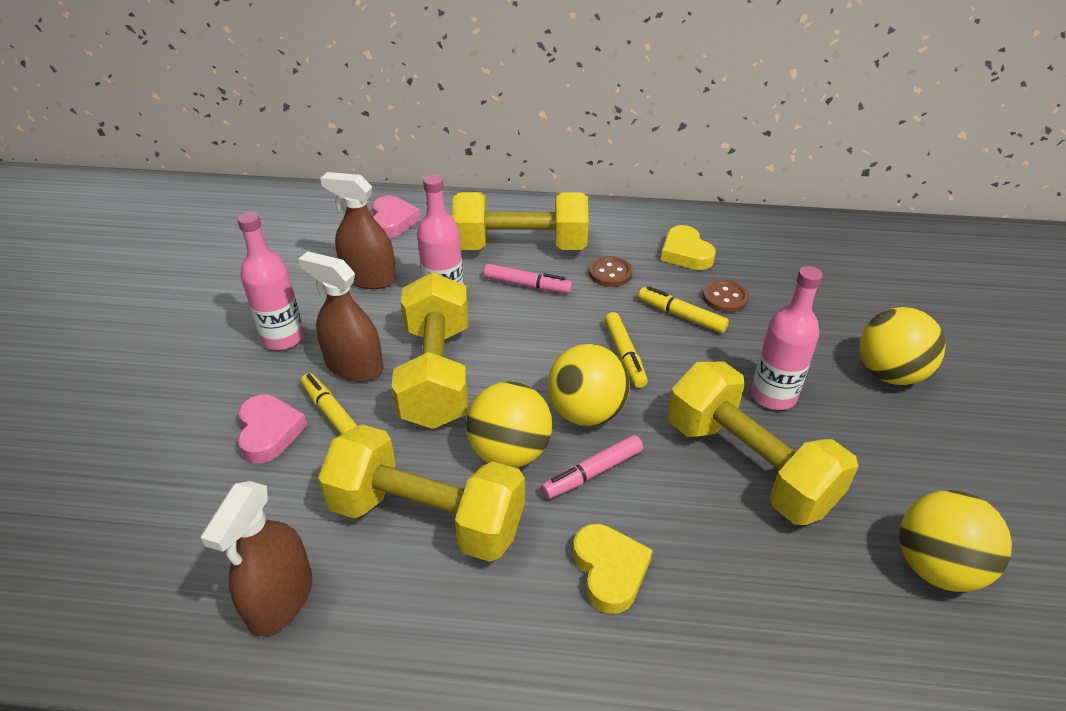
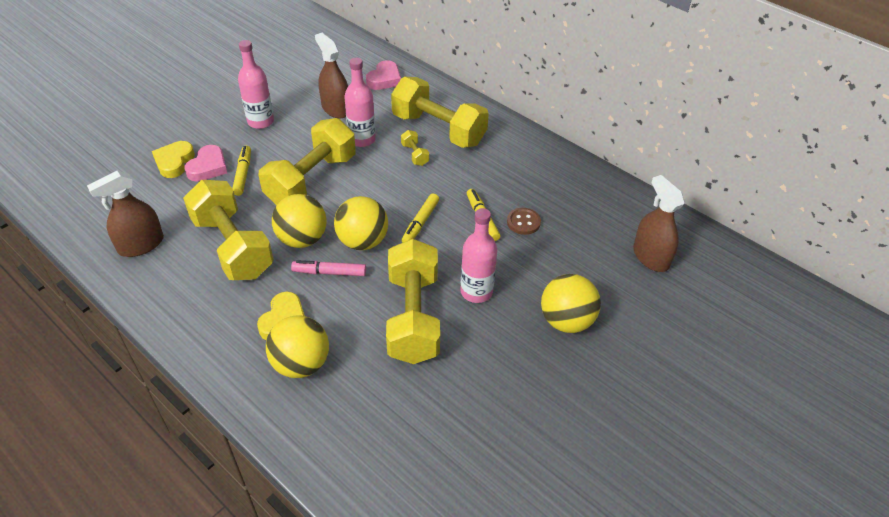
camera: 35 degrees right, 5 degrees up
brown spray bottle [298,251,383,382] -> brown spray bottle moved to [633,175,685,272]
pink marker [484,264,572,293] -> yellow dumbbell [401,130,429,166]
brown button [589,256,633,287] -> none
yellow heart [661,225,716,270] -> yellow heart moved to [152,141,195,178]
yellow ball [899,490,1012,592] -> yellow ball moved to [266,315,329,378]

